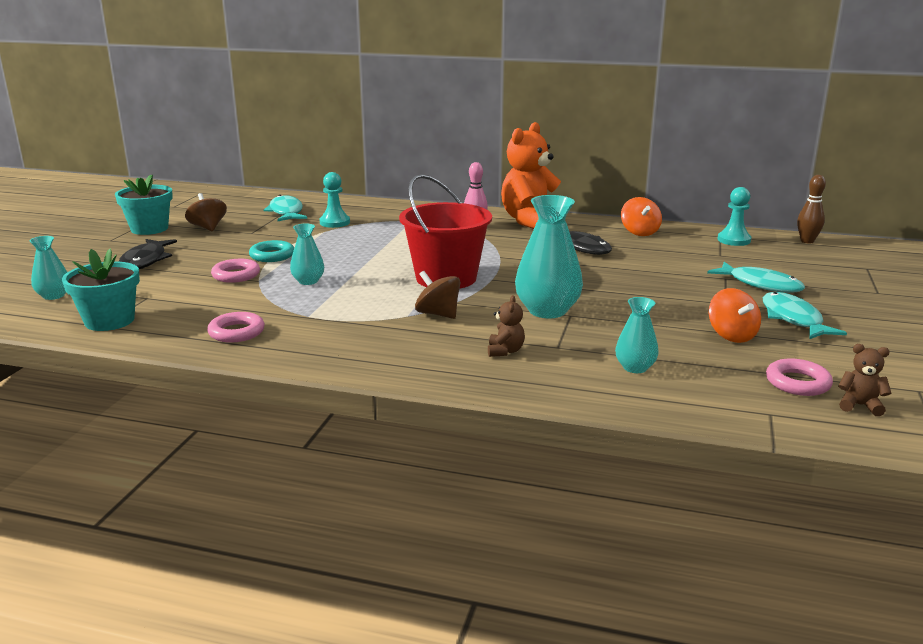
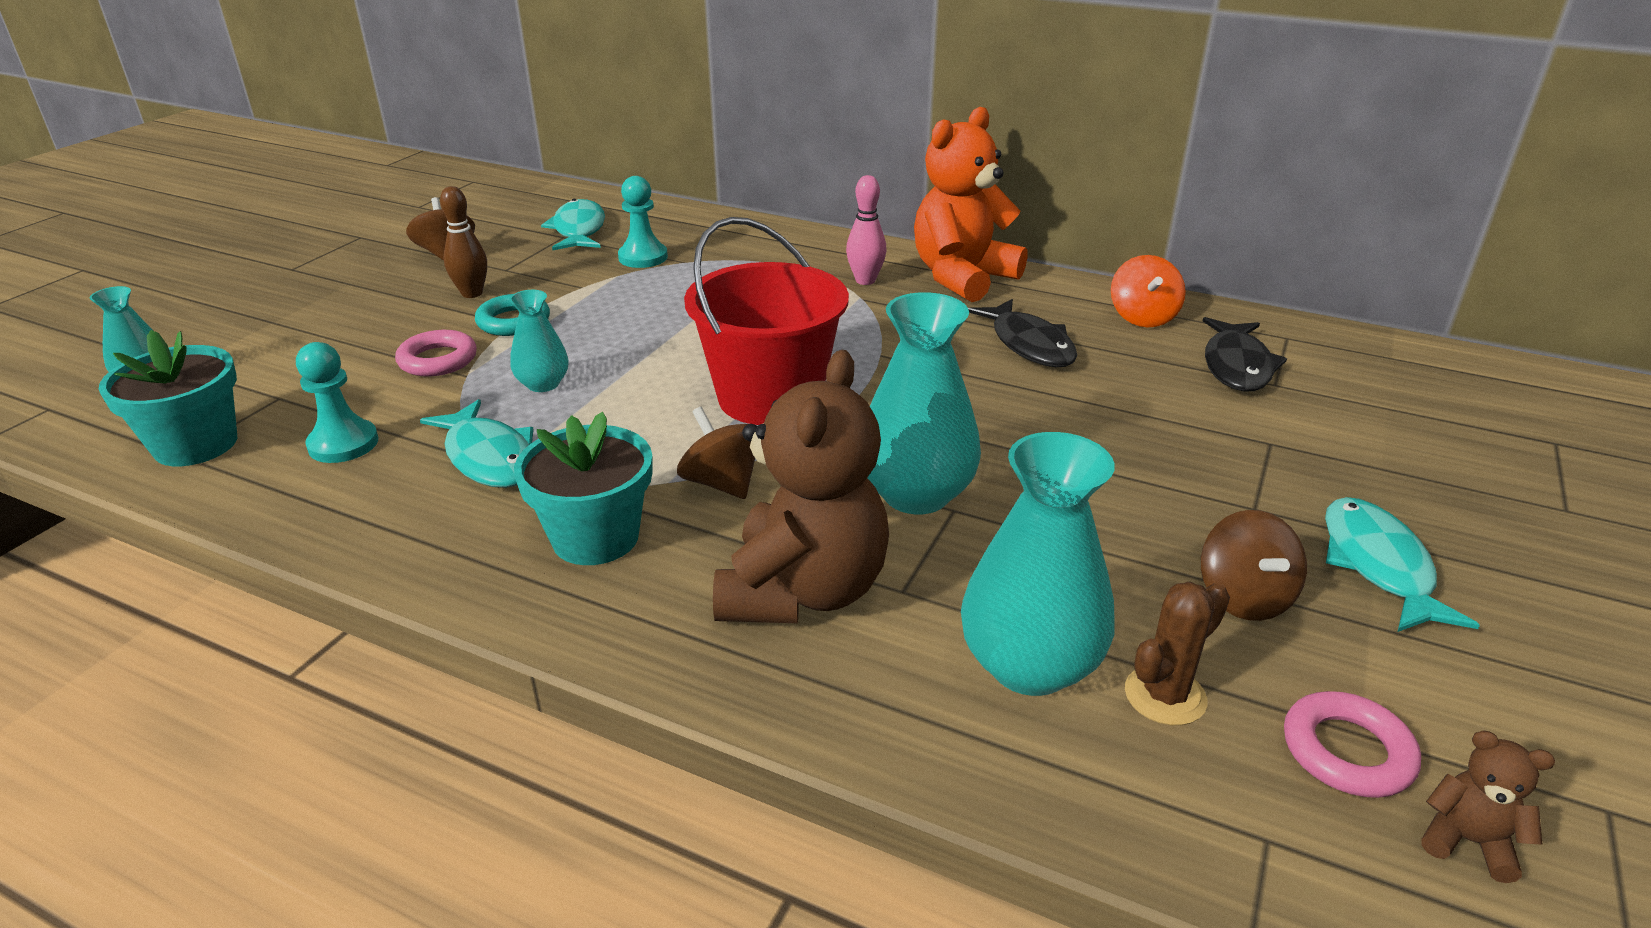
camera: 10 degrees right, 10 degrees up
turquoise flower pot [115,175,173,235] -> turquoise flower pot moved to [514,412,652,565]
black fish [119,239,177,269] -> black fish moved to [1203,317,1287,392]
pink ring [207,312,265,343] -> none
brown teddy bear [488,295,525,357] -> brown teddy bear [713,350,889,623], size x2.43
turquoise vase [615,297,659,373] -> turquoise vase [961,432,1115,696], size x1.83
turquoise fish [707,262,805,293] -> turquoise fish moved to [420,399,534,488]
orange spinning top [709,288,761,343] -> brown spinning top [1201,510,1307,621]
turquoise pawn [718,187,751,246] -> turquoise pawn moved to [296,342,379,463]
brown bowling pin [797,175,826,243] -> brown bowling pin moved to [440,186,487,298]
none -> brown cactus [1125,582,1230,725]

